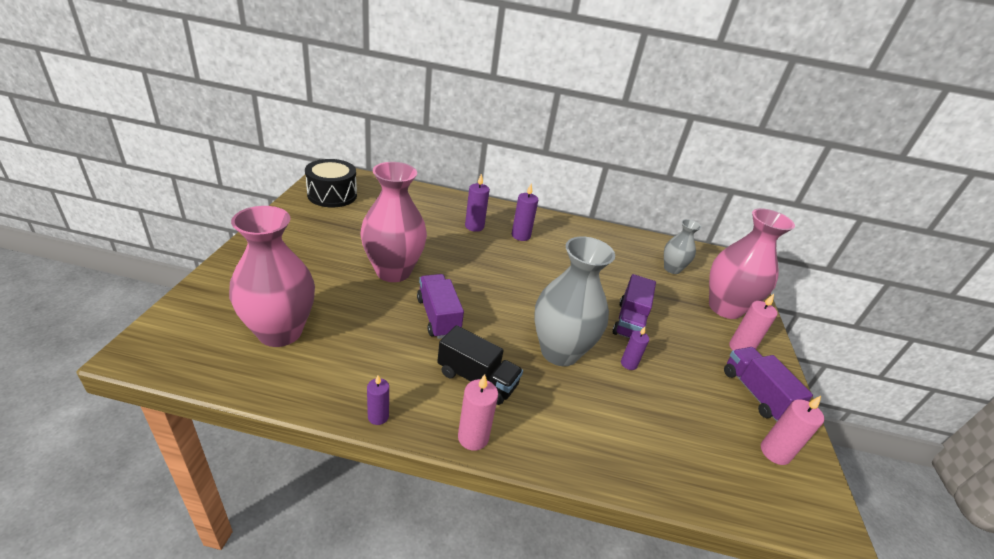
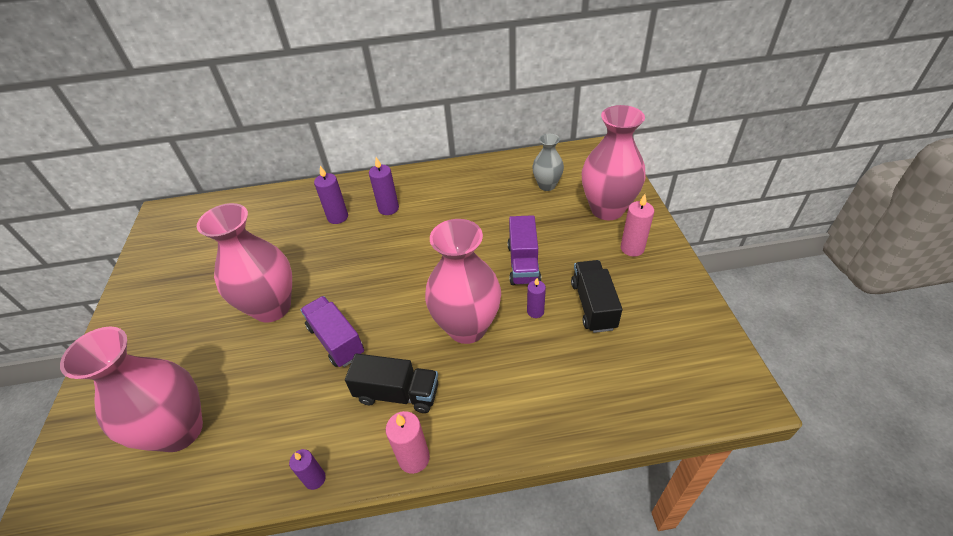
camera: 10 degrees left, 10 degrees up
black drum [305,159,357,207] -> none
grey vase [534,236,615,366] -> pink vase [425,219,501,344]
purple truck [724,347,813,421] -> none
pink candle [761,396,824,465] -> none
none -> black truck [571,260,622,333]

